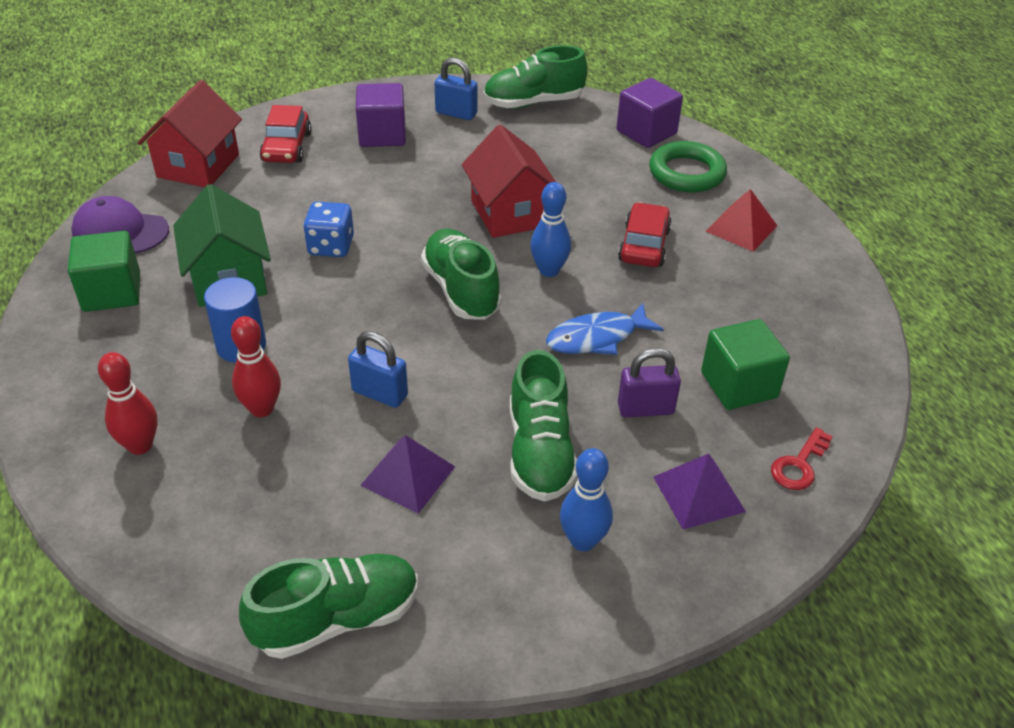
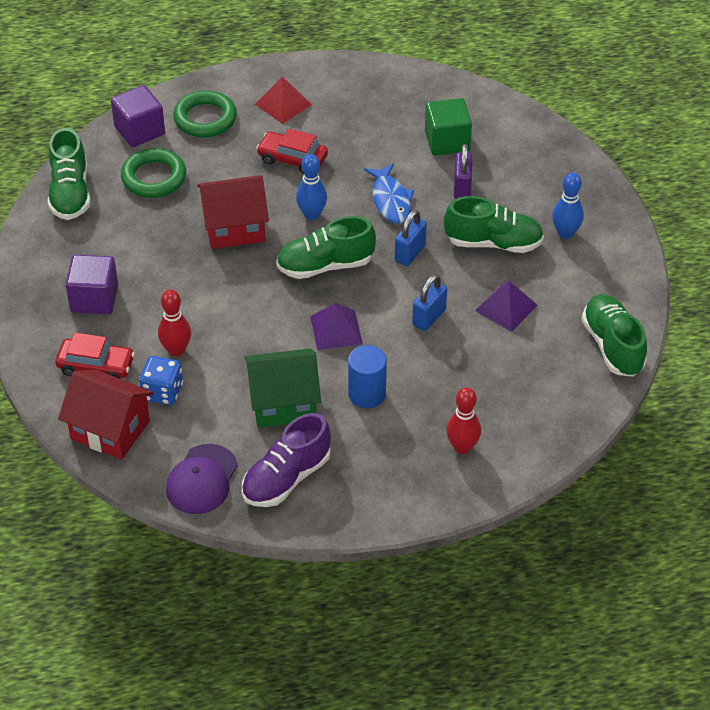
camera: 80 degrees left, 5 degrees up
green cube [68,231,140,312] -> purple shoe [242,413,331,507]
red bowling pin [231,316,281,417] -> red bowling pin moved to [158,290,191,356]
blue dice [303,202,354,257] -> blue dice moved to [139,356,183,405]
blue padlock [435,58,477,120] -> blue padlock moved to [395,210,427,266]
purple pyramid [654,454,746,529] -> purple pyramid moved to [310,303,363,350]
red key [771,427,833,490] -> none
none -> green ring [121,148,186,198]

